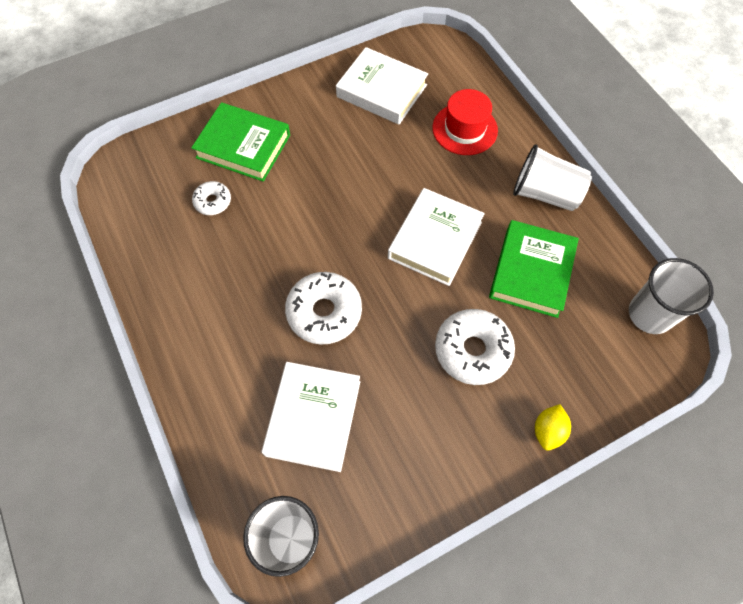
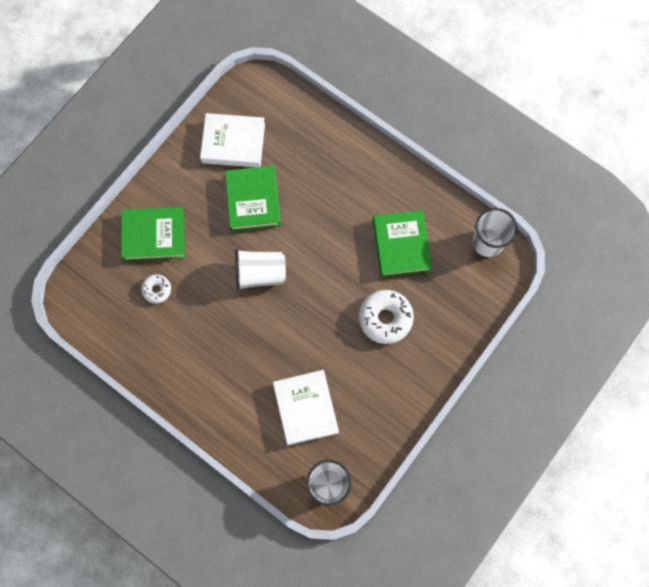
camera: 25 degrees left, 10 degrees up
white donut [285,272,362,345] -> none
white book [388,188,485,286] -> none
red hat [432,89,498,155] -> none
white cup [513,144,592,211] -> white cup moved to [235,249,286,290]
yellow lemon [535,404,571,451] -> none
none -> green book [225,166,281,231]

